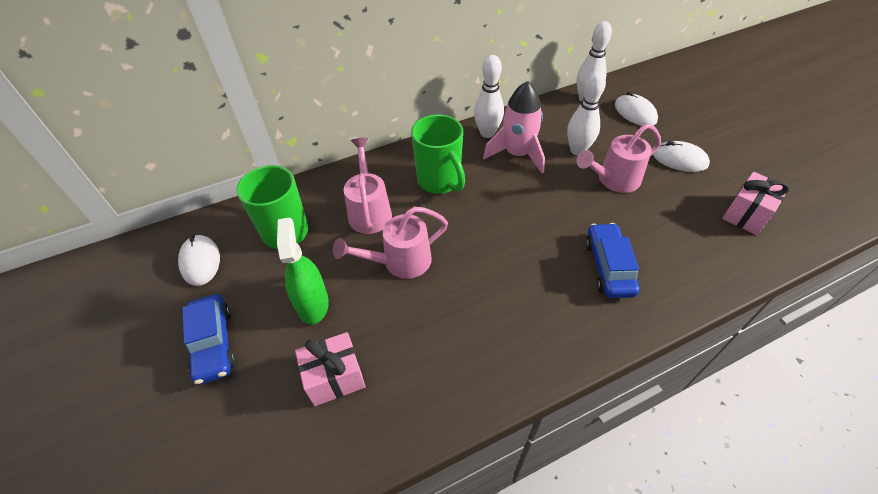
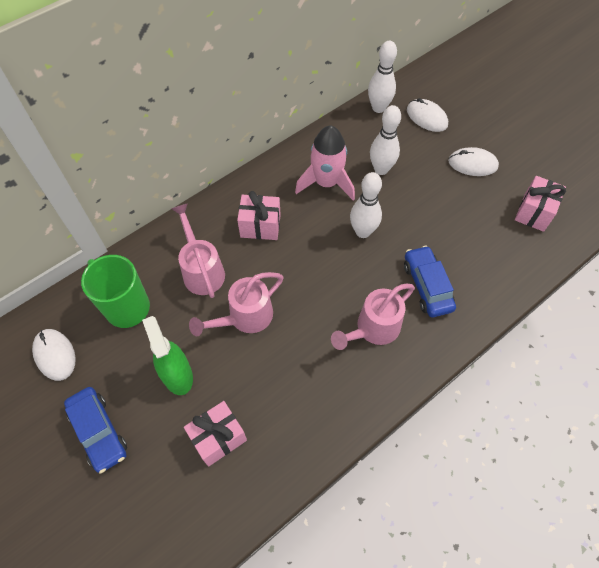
camera: 15 degrees left, 10 degrees up
green mug [411,114,465,194] -> pink gift [237,191,281,240]
white bowling pin [474,55,504,138] -> white bowling pin moved to [350,172,382,238]
pink watering can [576,123,661,193] -> pink watering can moved to [331,283,415,350]

